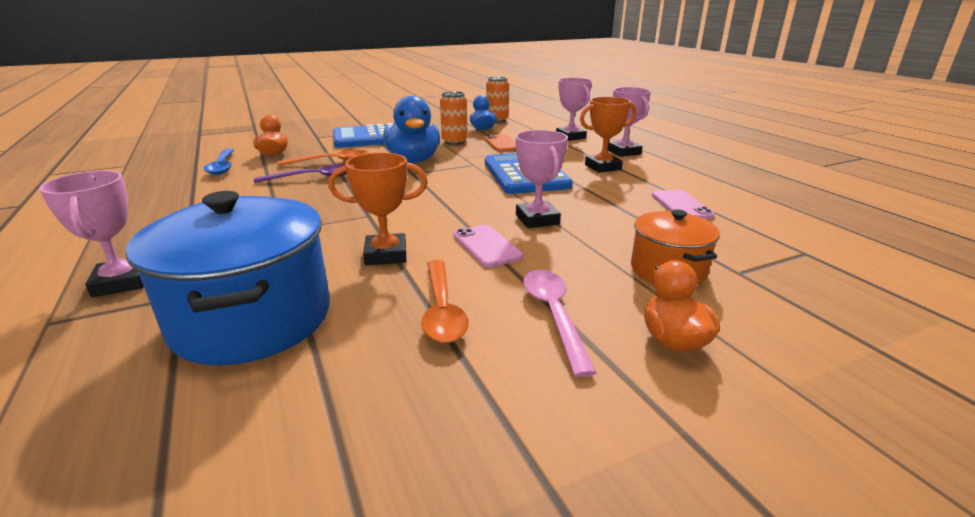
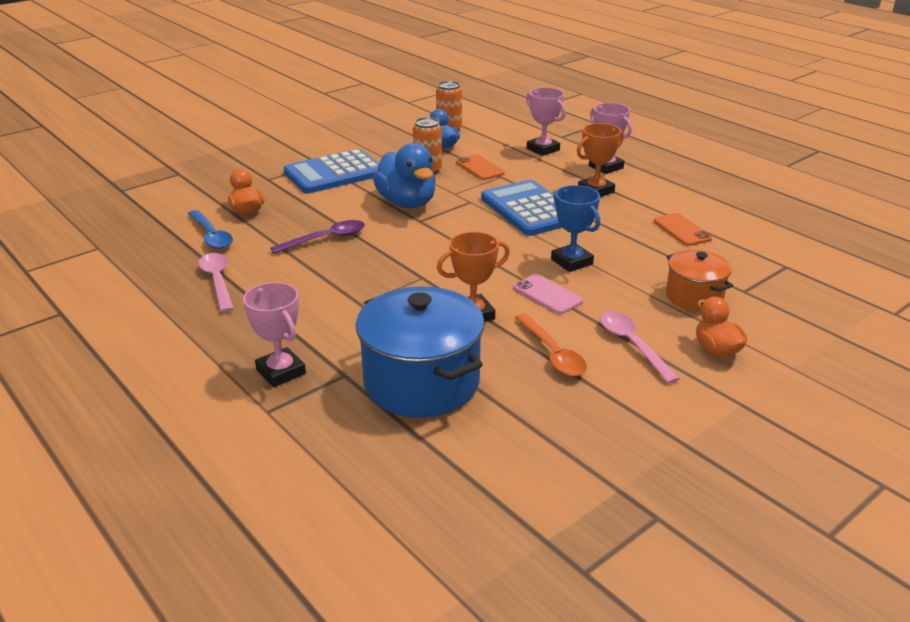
camera: 15 degrees left, 5 degrees up
orange spoon [278,150,369,166] -> none
pink trophy [516,130,568,228] -> blue trophy [551,185,600,272]
pink phone [652,190,714,219] -> orange phone [654,213,712,246]
none -> pink spoon [198,253,234,312]

